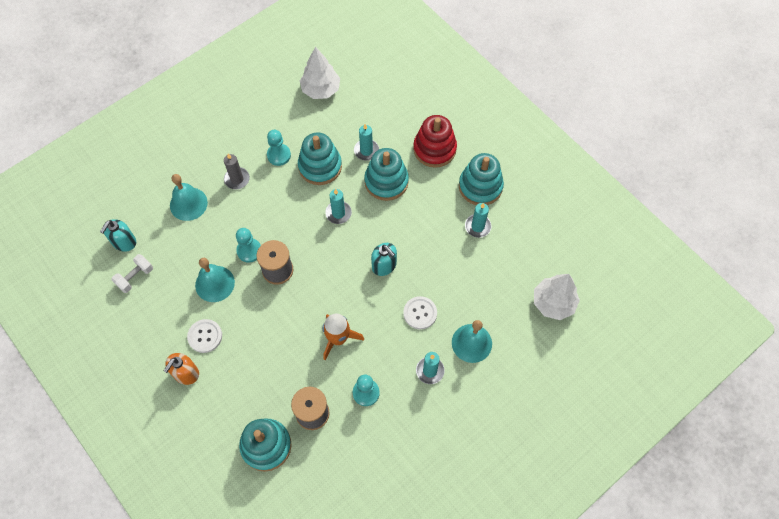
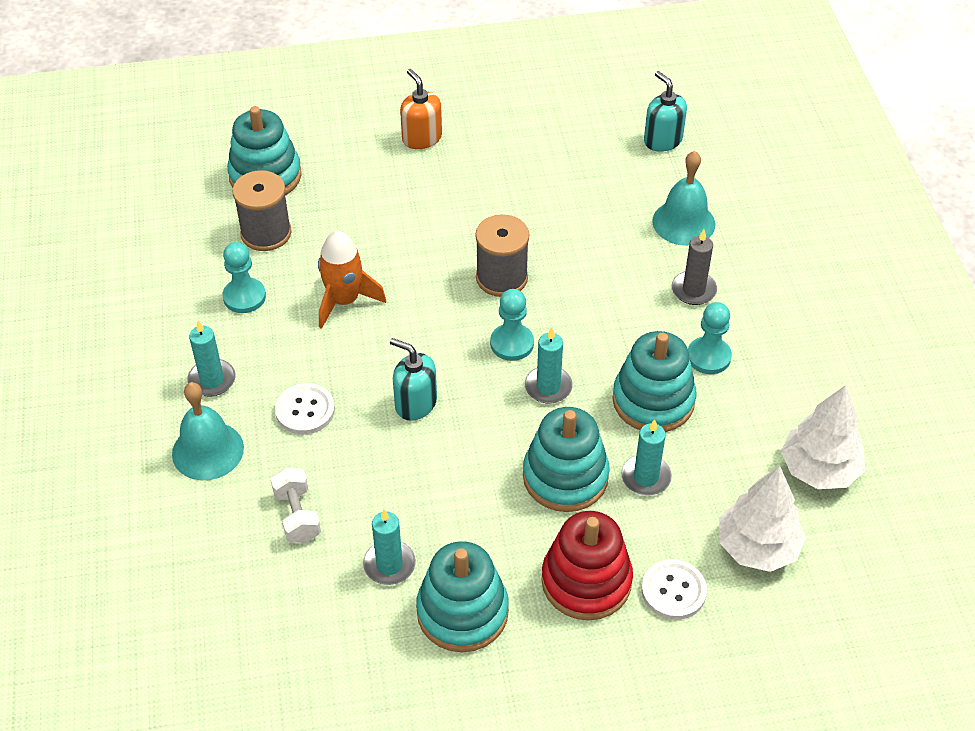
camera: 120 degrees right, 15 degrees down
white dumbbell [112,254,153,293] -> white dumbbell moved to [270,468,321,543]
white button [187,319,222,353] -> white button moved to [641,559,707,620]
turquoise bell [195,258,235,302] -> none
turquoise pawn [236,228,261,262] -> turquoise pawn moved to [490,289,534,361]
turquoise soap dispenser [371,243,397,276] -> turquoise soap dispenser turned 45 degrees clockwise [390,338,437,421]
white tree [534,274,580,320] -> white tree moved to [719,466,806,572]

